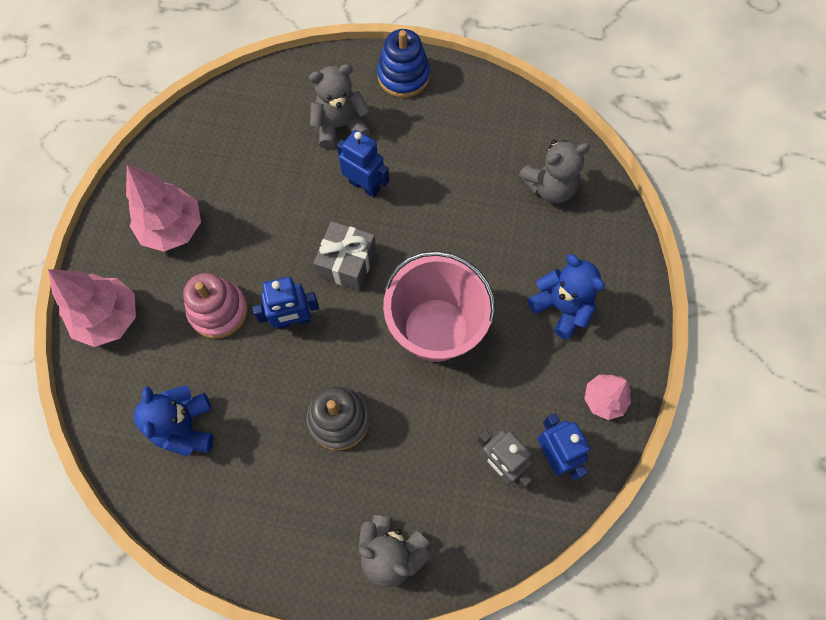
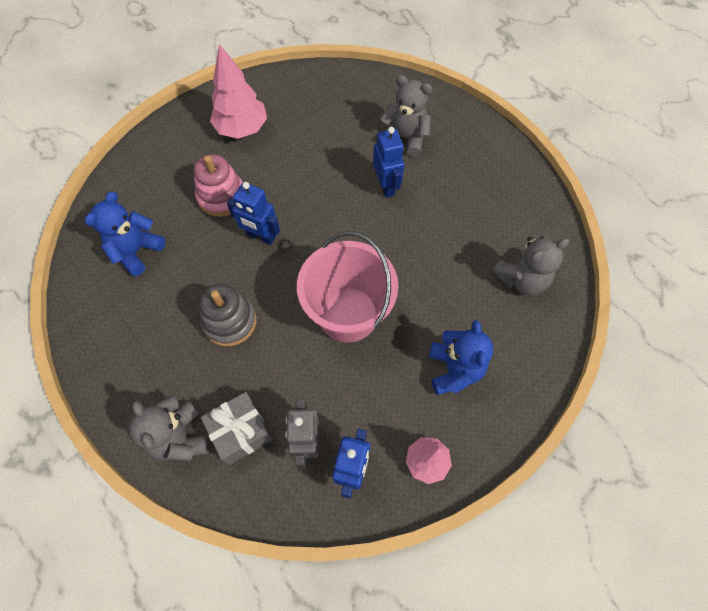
camera: 40 degrees right, 5 degrees down
pink tree [48,269,136,347] -> none
grey gift [313,221,376,291] -> grey gift moved to [201,392,273,465]
blue stacking toy [377,29,430,98] -> none
grey teddy bear [518,140,590,203] -> grey teddy bear turned 45 degrees counterclockwise [492,236,569,295]

